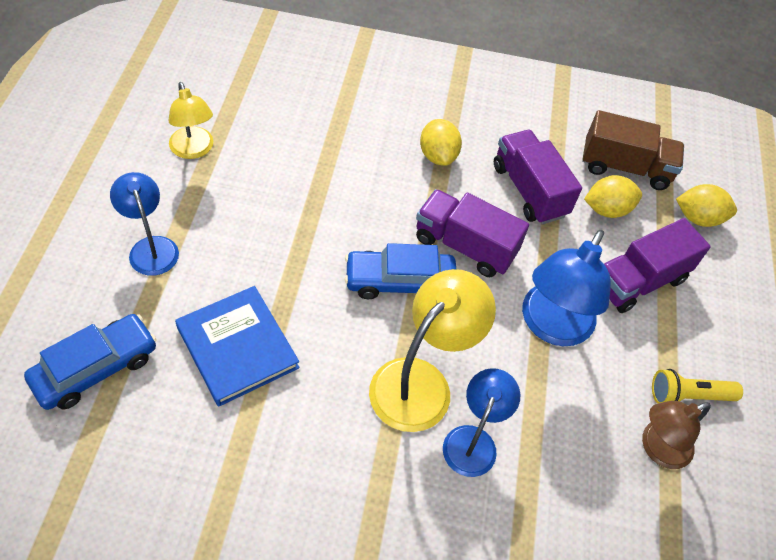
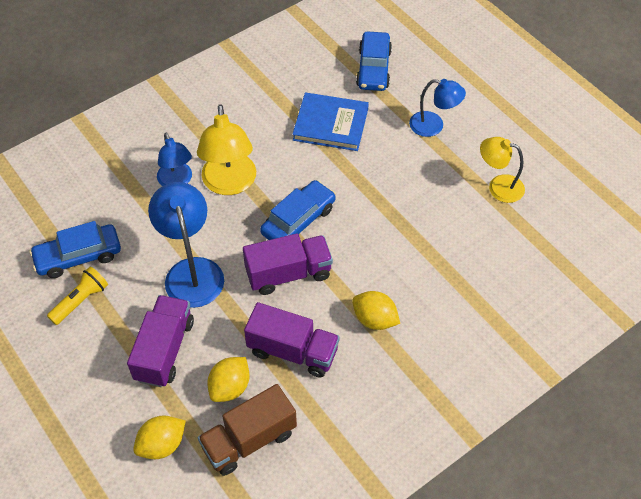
camera: 140 degrees right, 0 degrees up
brown lamp [642,401,711,469] -> blue car [30,221,121,278]

